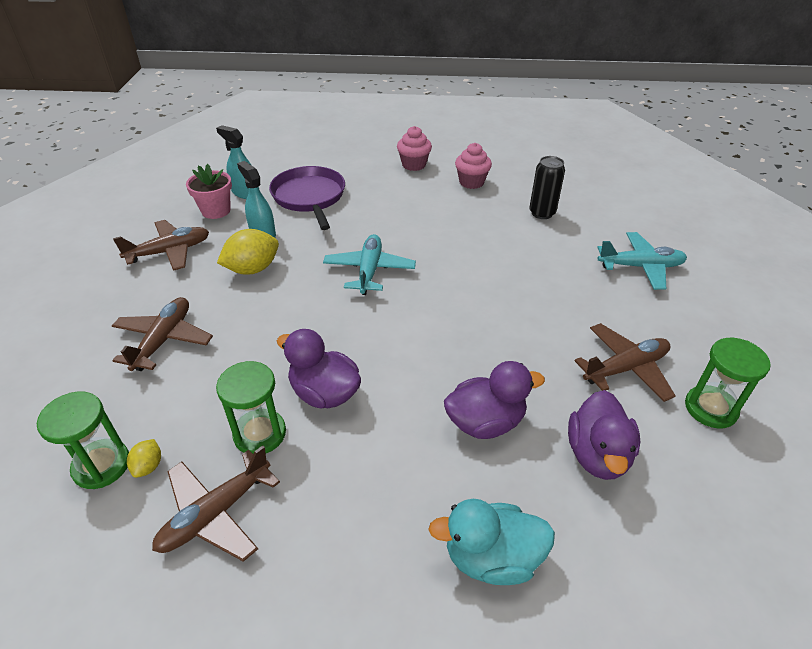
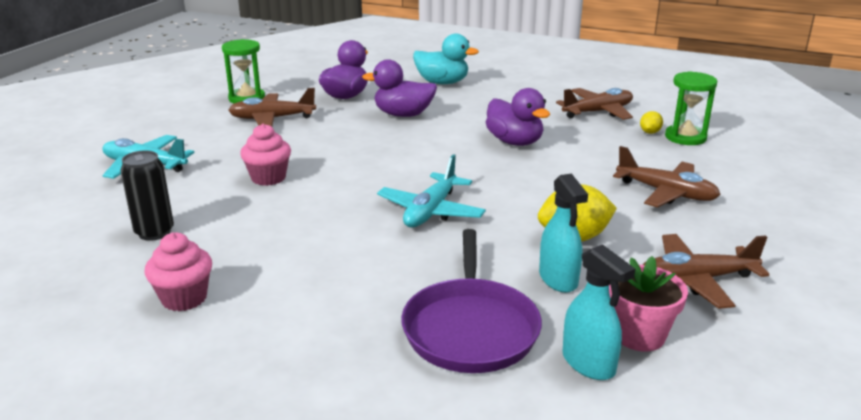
camera: 160 degrees left, 15 degrees down
brown plane [112,297,213,371] -> brown plane turned 90 degrees counterclockwise [613,146,721,207]
green hourglass [216,361,286,454] -> none
pink cupcake [397,126,432,171] -> pink cupcake moved to [240,124,291,186]

